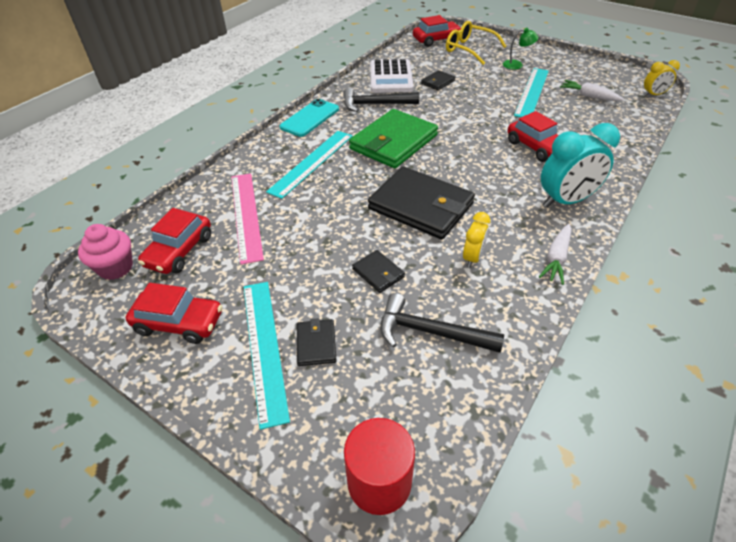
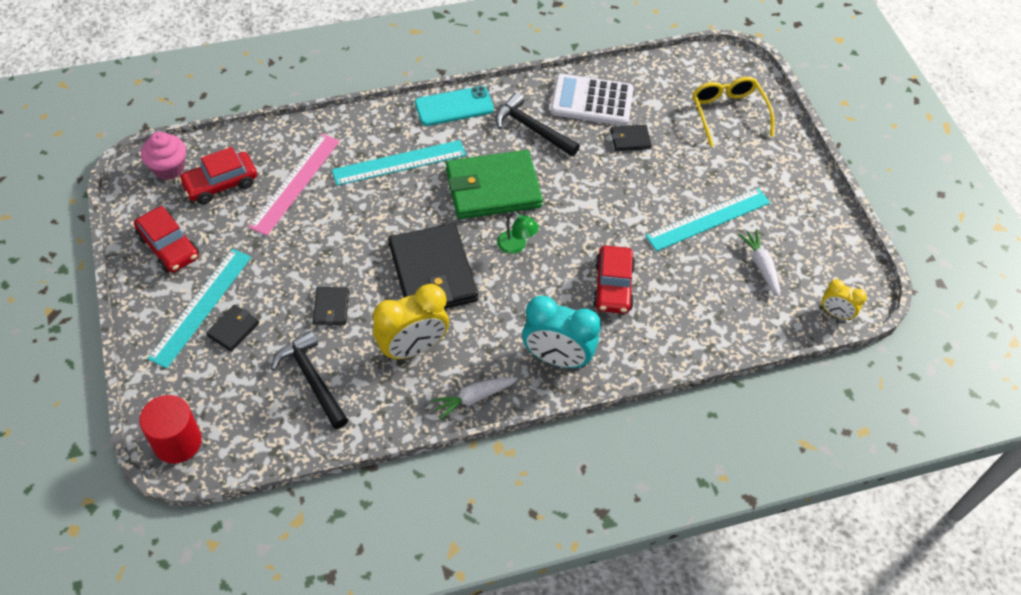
camera: 35 degrees right, 10 degrees up
white calculator [370,59,414,93] -> white calculator turned 60 degrees clockwise [551,73,634,126]
red car [413,15,461,47] -> none
yellow clock [463,212,490,268] -> yellow clock [373,284,449,360], size x1.85
green lamp [503,28,539,70] -> green lamp moved to [497,212,539,254]

